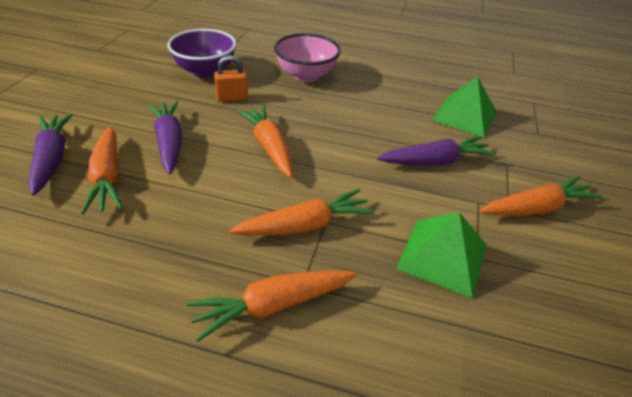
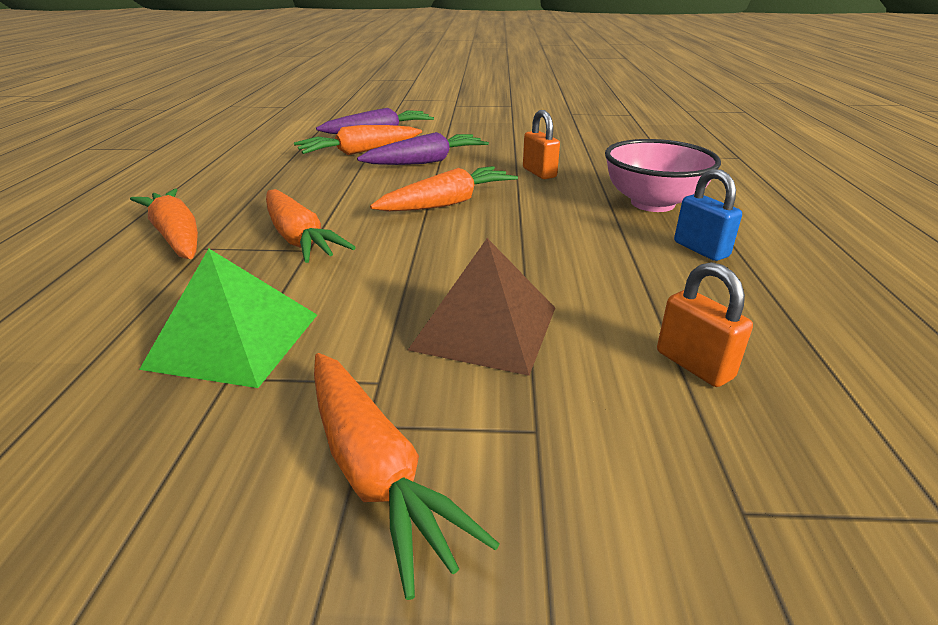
camera: 80 degrees right, 10 degrees down
purple bowl [167,29,236,78] -> none
purple carrot [377,136,496,166] -> brown pyramid [408,238,555,376]
green pyramid [431,76,497,138] -> orange padlock [657,262,753,387]
none -> blue padlock [674,169,742,261]

